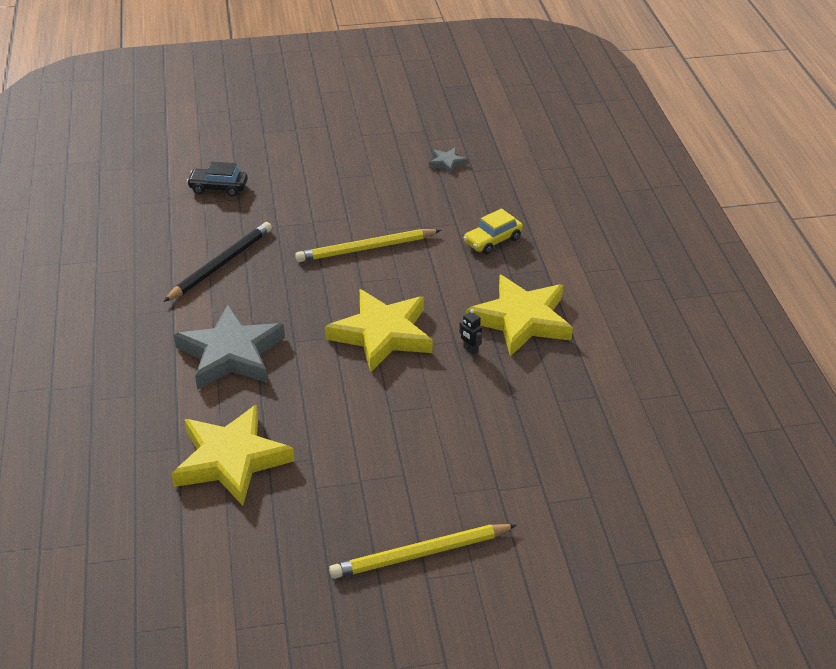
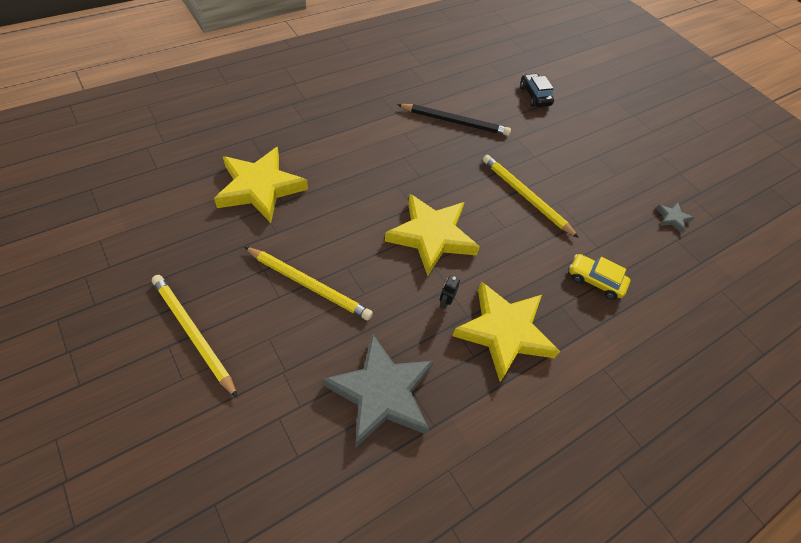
camera: 60 degrees right, 15 degrees up
grey star [174,305,285,390] -> grey star moved to [323,333,434,448]
none -> yellow pencil [244,247,373,321]

